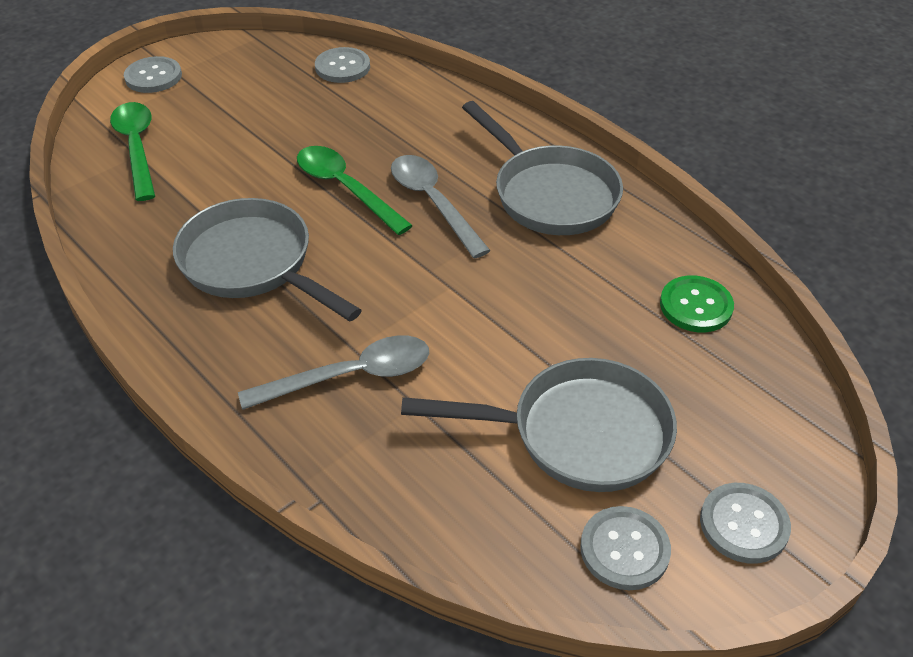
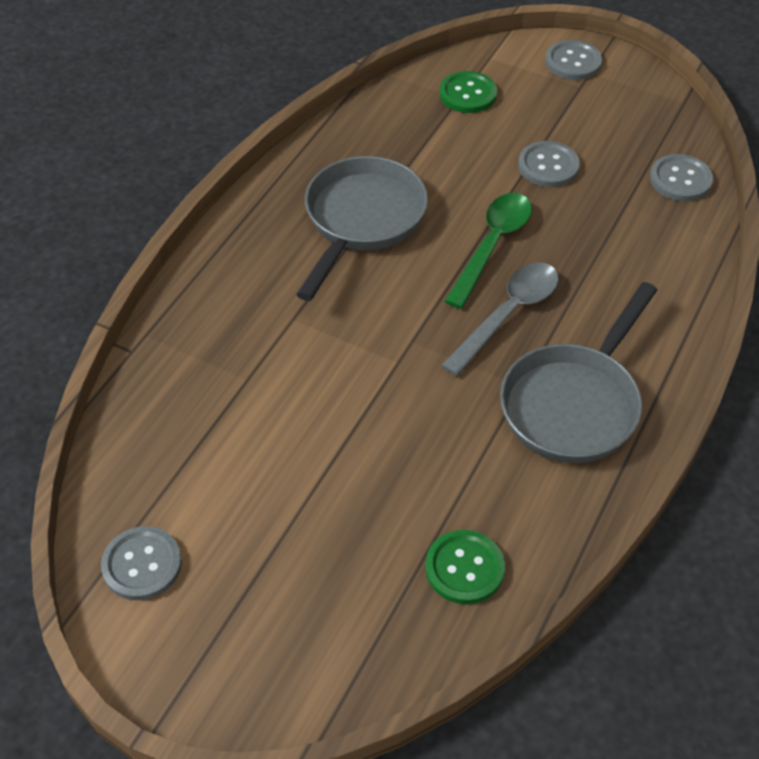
camera: 70 degrees right, 5 degrees up
green spoon [110,102,155,201] -> green button [439,71,497,113]
grey spoon [238,335,429,410] -> none
grey pan [401,358,677,492] -> none
grey button [700,483,791,564] -> grey button moved to [518,141,580,187]

